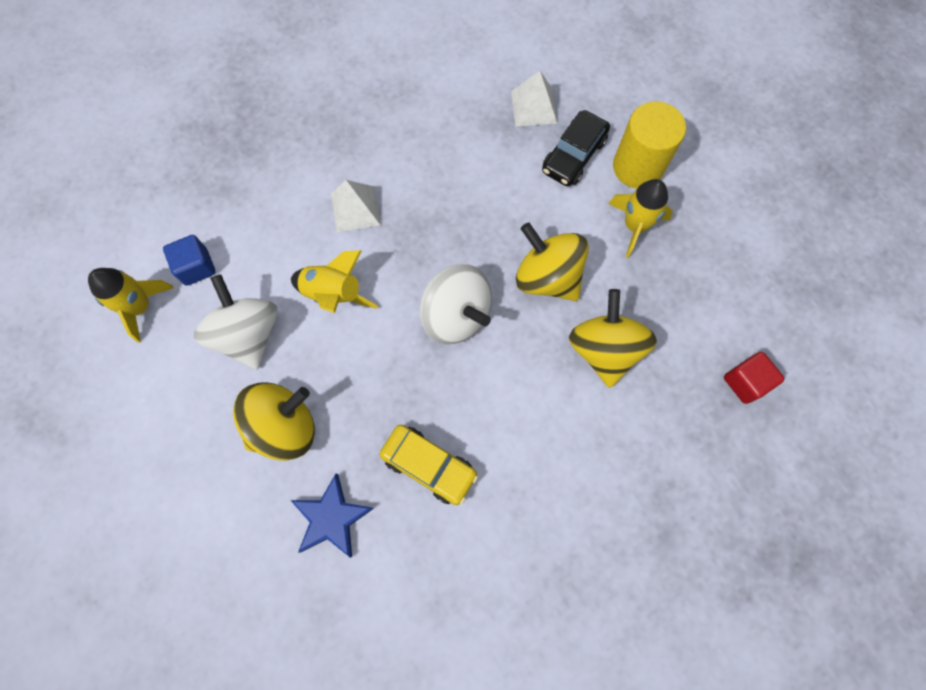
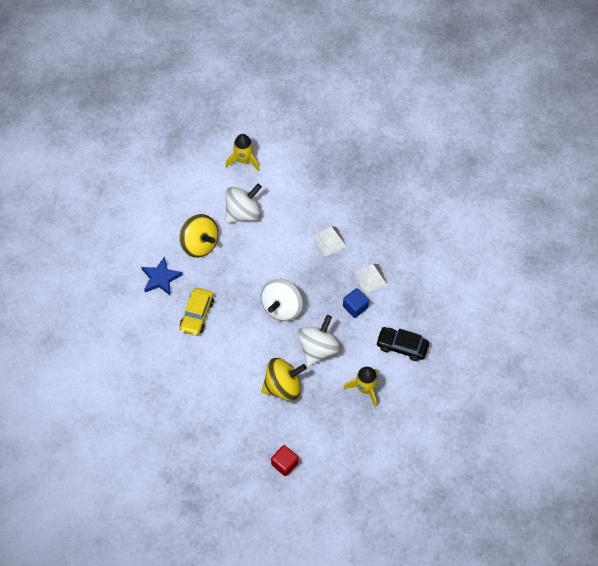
camera: 75 degrees right, 10 degrees down
blue cube [163,235,216,286] -> blue cube moved to [343,288,369,318]
yellow rocket [291,250,378,313] -> none
white pyramid [511,71,557,126] -> white pyramid moved to [355,264,388,293]
yellow spinning top [516,222,589,301] -> white spinning top [297,315,341,366]
yellow cylinder [613,101,686,189] -> none

